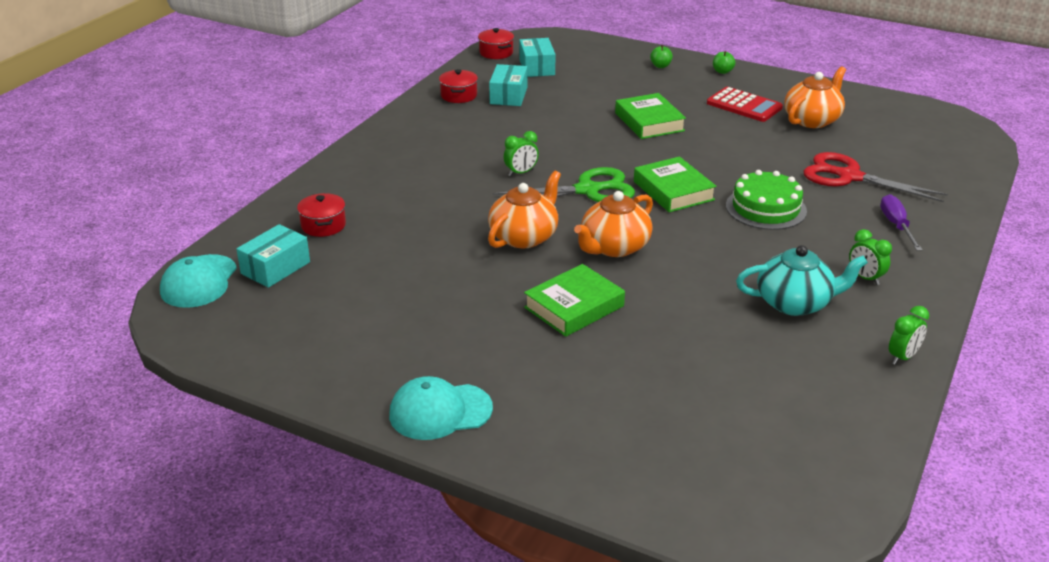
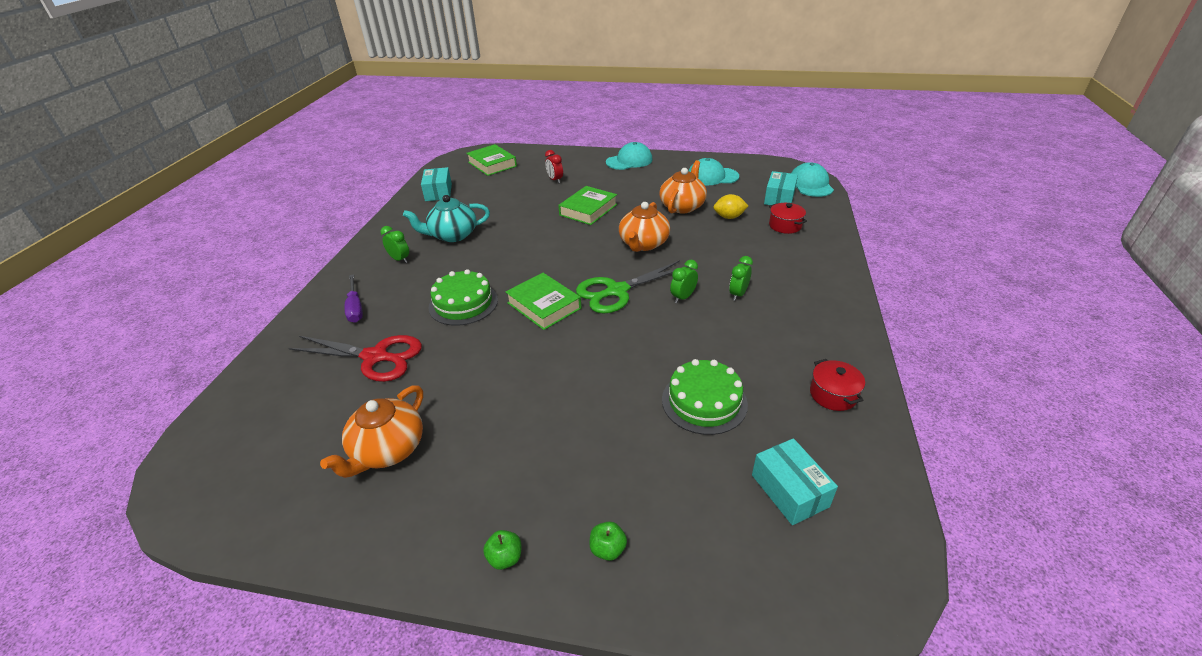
camera: 165 degrees right, 5 degrees up
red pot [478,28,514,59] -> none
turquoise box [489,64,527,106] -> turquoise box moved to [421,167,452,201]
orange teapot [574,191,653,257] -> orange teapot moved to [659,160,707,213]
green book [615,93,686,139] -> green book moved to [466,144,517,176]
red calculator [707,87,783,122] -> none
green clock [889,306,929,365] -> green clock moved to [729,256,753,301]
none -> red clock [545,150,563,183]
none -> green cake [662,359,748,435]
none -> turquoise cap [688,158,739,185]
none -> yellow lemon [713,194,748,219]

